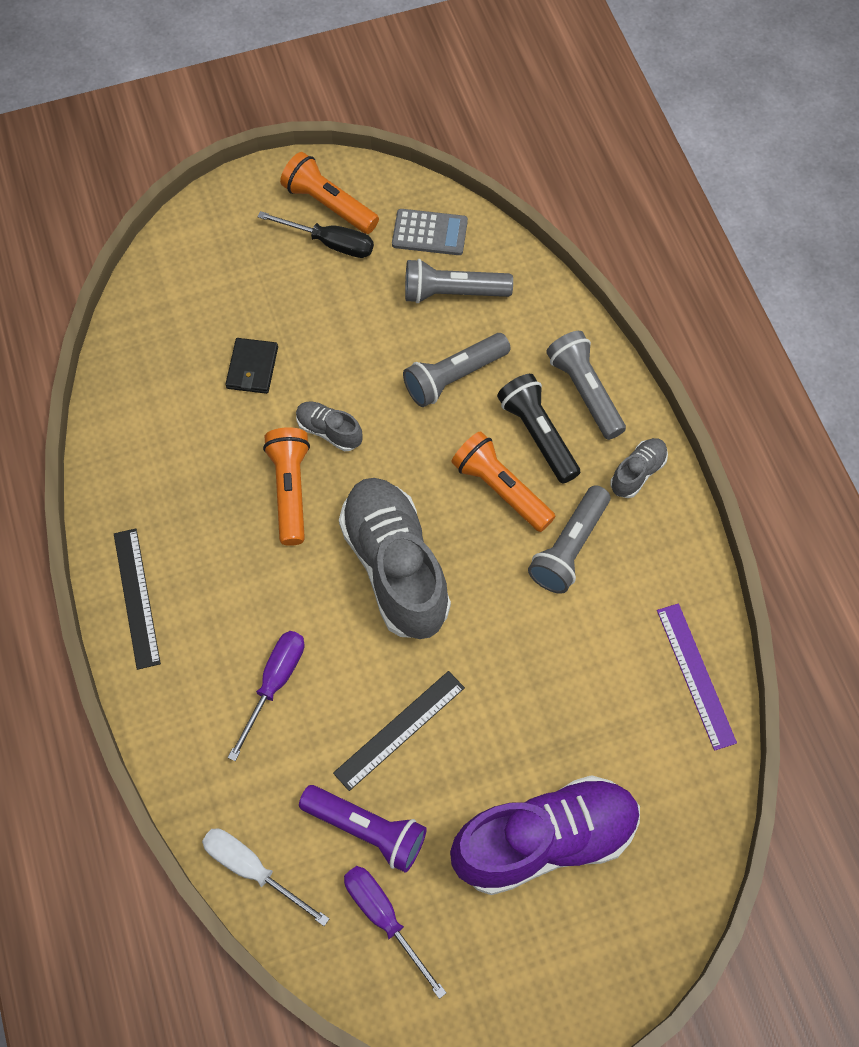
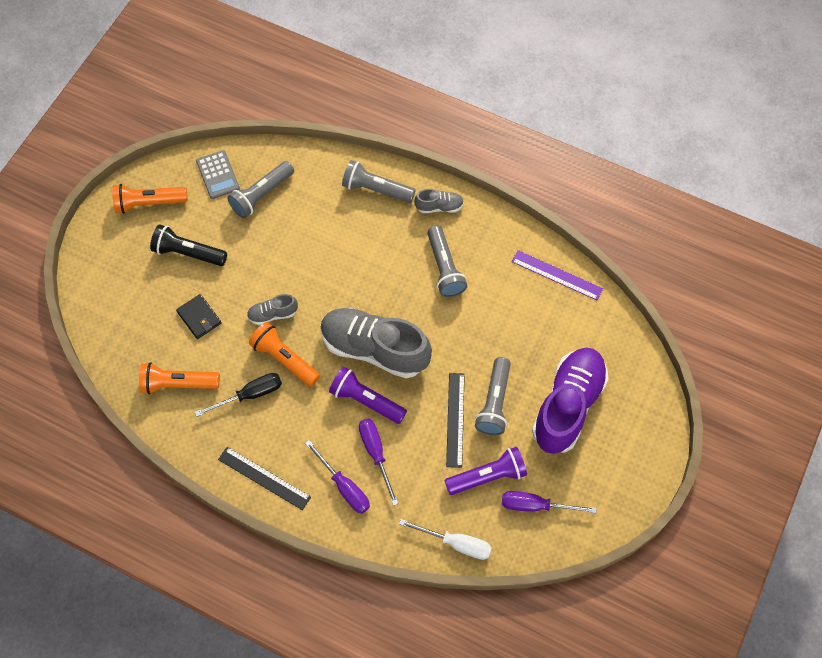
camera: 45 degrees left, 0 degrees up
white screwdriver [202,829,330,926] -> white screwdriver turned 150 degrees counterclockwise [399,519,492,560]
black screwdriver [257,211,374,258] -> black screwdriver moved to [195,373,282,417]
grey calculator [392,209,468,255] -> grey calculator turned 105 degrees clockwise [196,150,240,199]
grey flashlight [403,333,511,407] -> grey flashlight moved to [475,357,511,435]
orange flashlight [452,431,555,532] -> orange flashlight moved to [139,362,220,394]
black flashlight [497,374,580,483] -> black flashlight moved to [150,224,227,266]
grey shoe [611,438,668,498] -> grey shoe turned 90 degrees clockwise [414,189,464,213]
none -> purple screwdriver [305,440,370,514]
none -> purple flashlight [329,367,407,424]

